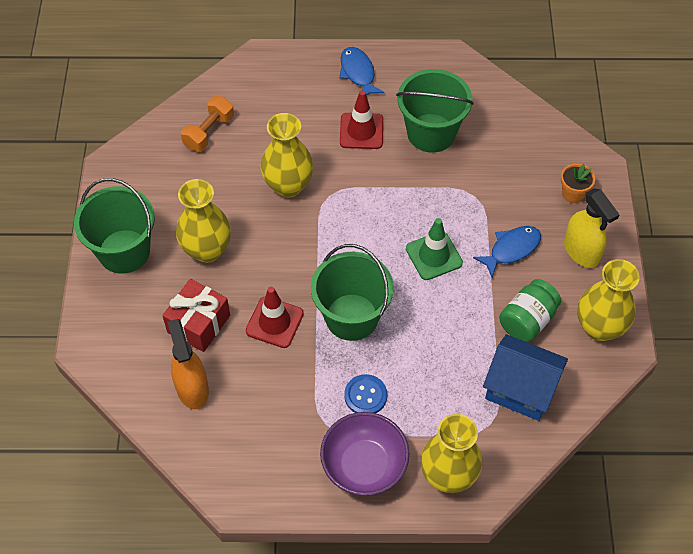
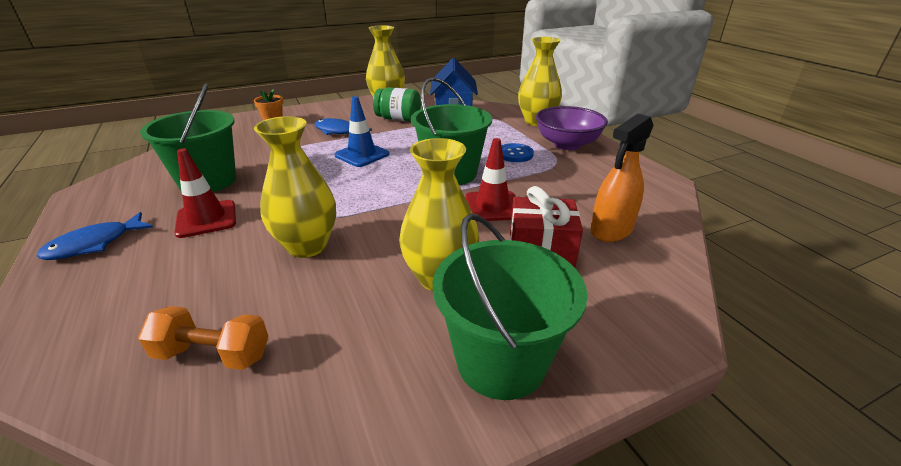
camera: 115 degrees left, 25 degrees down
green traffic cone [406,218,463,280] -> blue traffic cone [334,96,389,167]
yellow spray bottle [564,188,620,268] -> none

